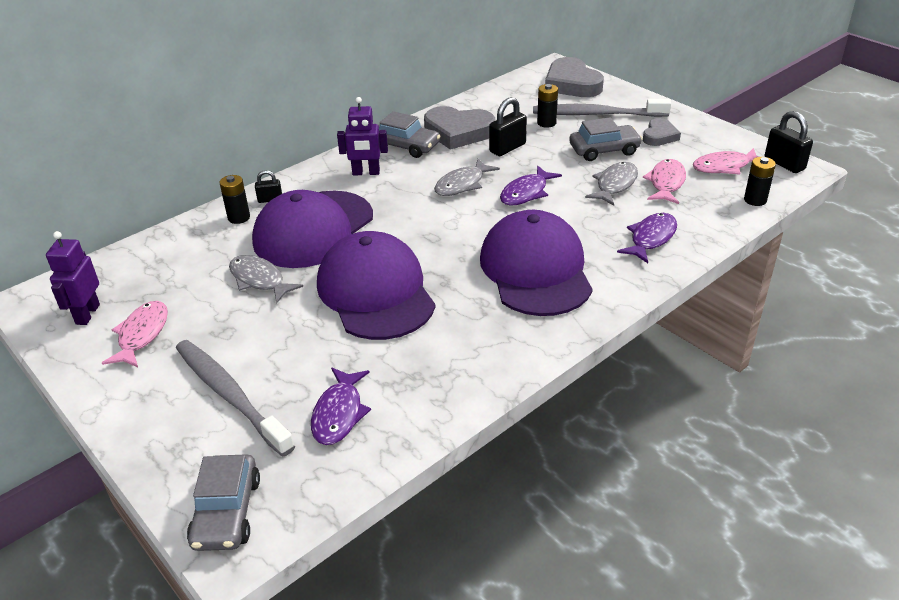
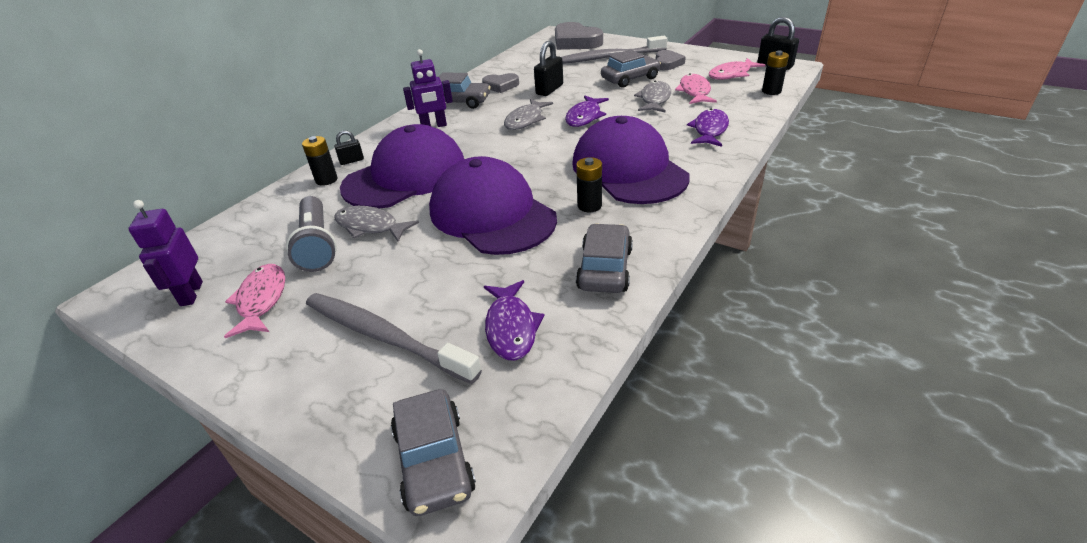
camera: 15 degrees left, 0 degrees up
purple cap [252,190,373,268] -> purple cap turned 150 degrees counterclockwise [340,124,464,208]
grey heart [424,106,495,150] -> grey heart [482,73,519,93], size x0.57
black battery [537,84,558,128] -> black battery moved to [576,157,602,212]
none -> grey flashlight [286,196,337,272]
none -> grey car [576,223,633,293]

